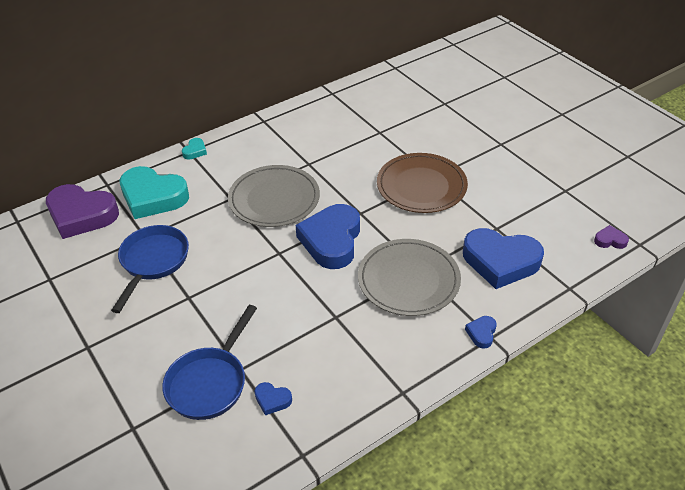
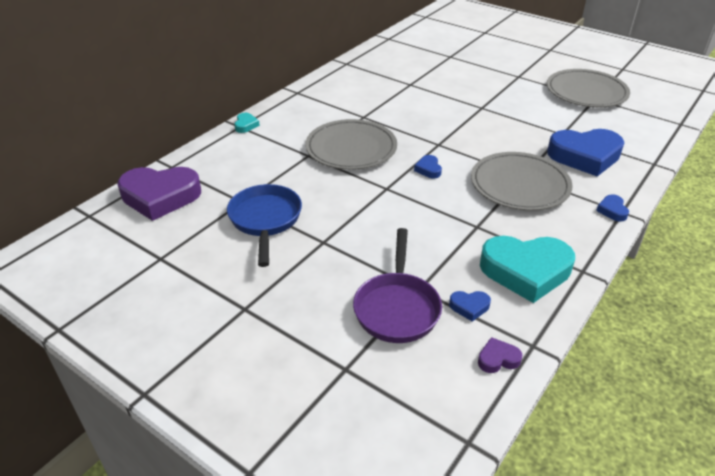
camera: 20 degrees left, 5 degrees down
turquoise heart [120,166,189,219] -> turquoise heart moved to [480,236,575,303]
blue pan [162,305,257,420] -> purple pan [353,228,442,343]
blue heart [296,204,360,269] -> blue heart [414,155,442,178], size x0.42
brown plate [377,153,468,213] -> none
purple heart [594,225,629,249] -> purple heart moved to [478,337,522,373]
none -> grey plate [547,69,630,107]

